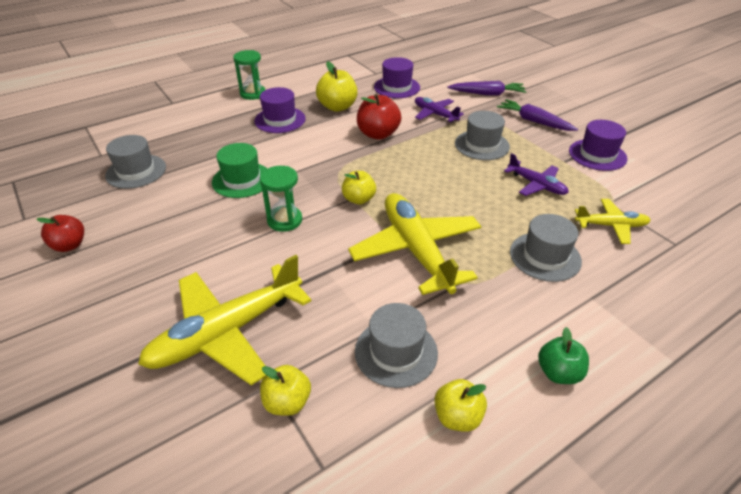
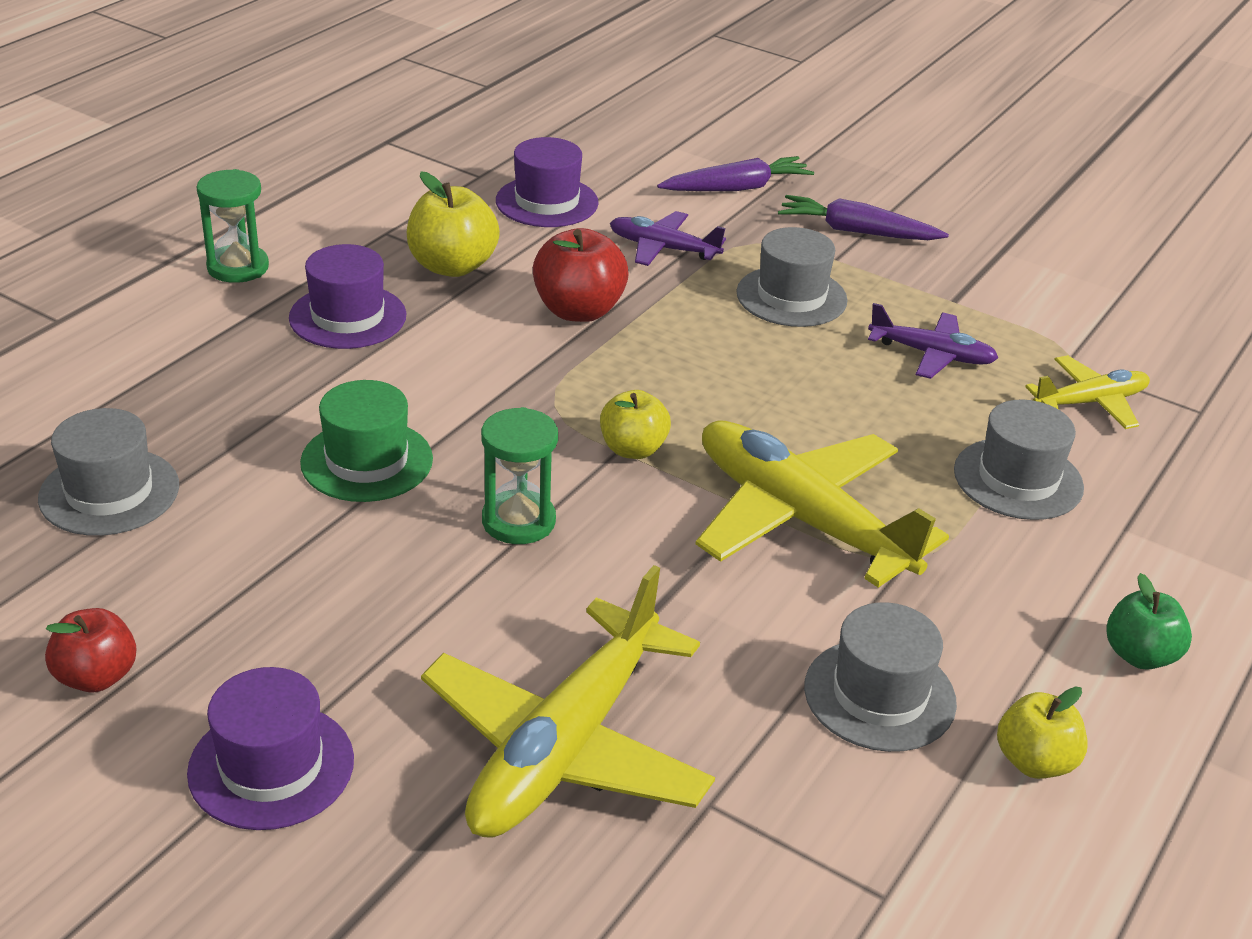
camera: 25 degrees left, 5 degrees down
yellow apple [260,365,311,416] -> none
purple hat [569,120,627,171] -> purple hat moved to [187,667,354,830]

